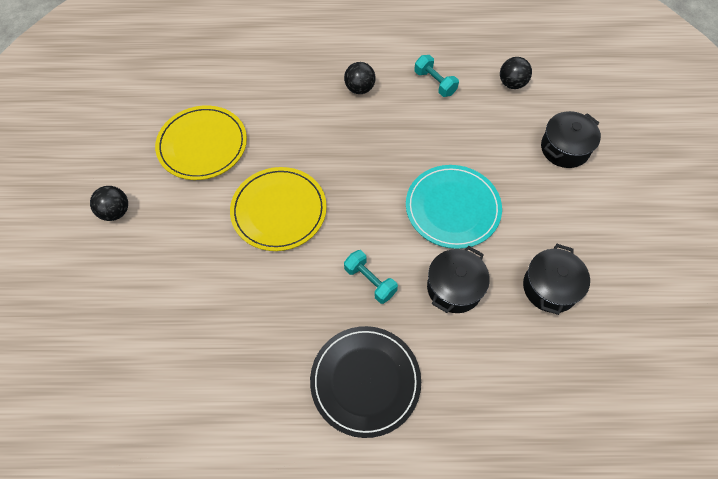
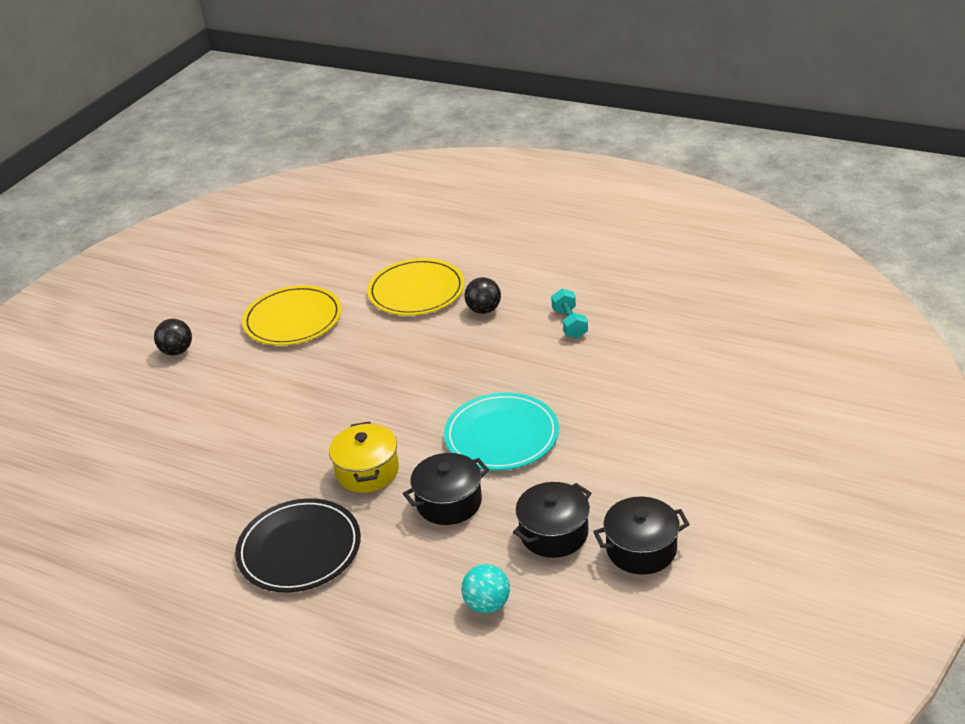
camera: 30 degrees right, 25 degrees down
yellow plate [230,167,327,251] -> yellow plate moved to [367,258,465,316]
turquoise dumbbell [344,250,398,304] -> yellow pot [329,422,399,493]
black ball [500,57,532,89] -> none
black pot [541,111,601,168] -> black pot moved to [593,497,690,574]
none -> turquoise ball [461,564,510,614]

